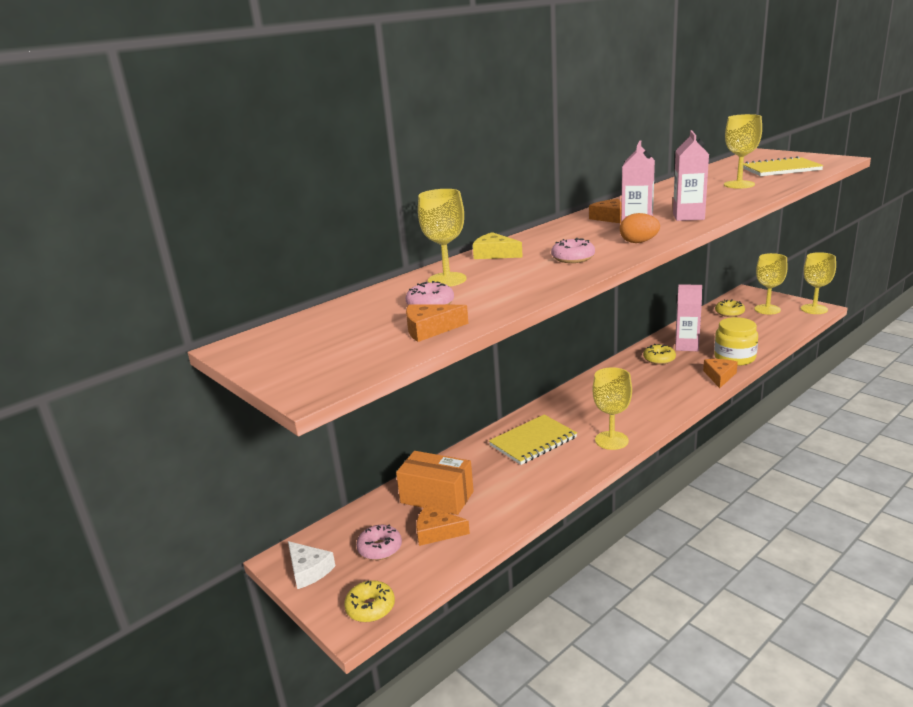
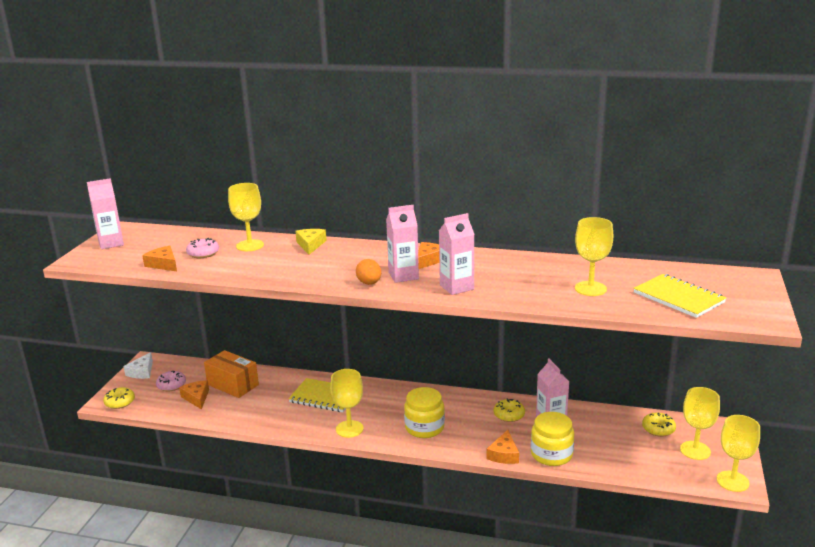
camera: 55 degrees right, 0 degrees up
orange box [396,451,474,515] -> orange box turned 45 degrees counterclockwise [204,350,259,398]
pink donut [551,238,595,263] -> none
orange cheese [703,359,738,388] -> orange cheese turned 120 degrees clockwise [486,430,519,464]
none -> pink carton [87,178,124,249]
none -> yellow jar [404,387,445,438]

